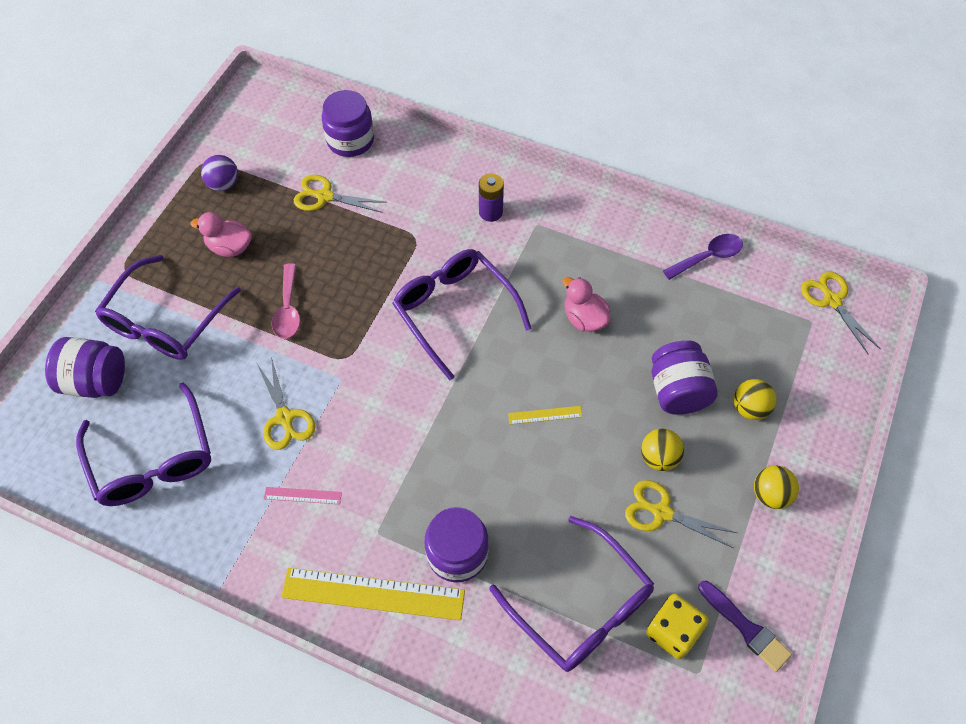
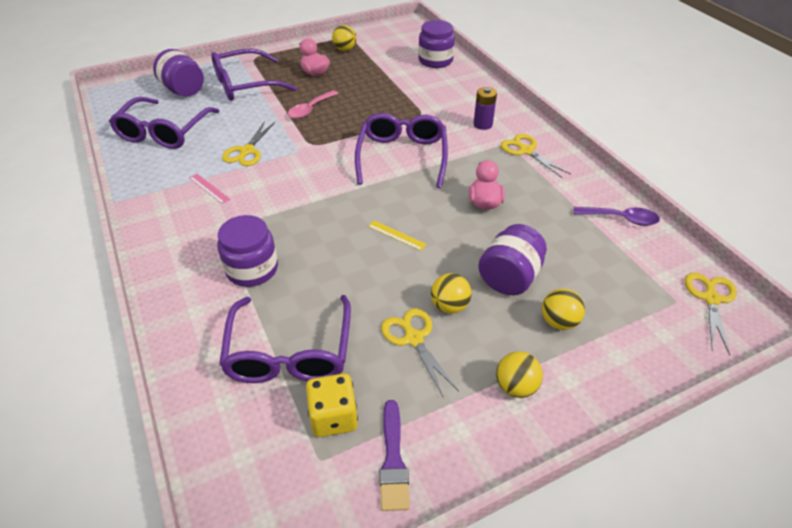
camera: 40 degrees right, 15 degrees down
purple ball [201,155,238,191] -> yellow ball [332,25,356,51]
yellow ruler [281,568,465,621] -> none
yellow scissors [294,175,387,213] -> yellow scissors moved to [501,134,571,178]

